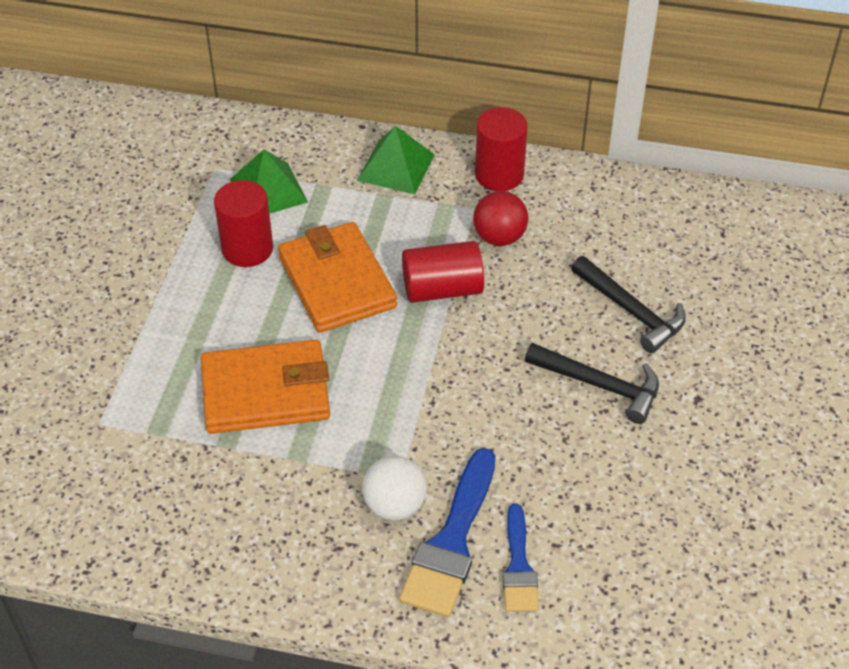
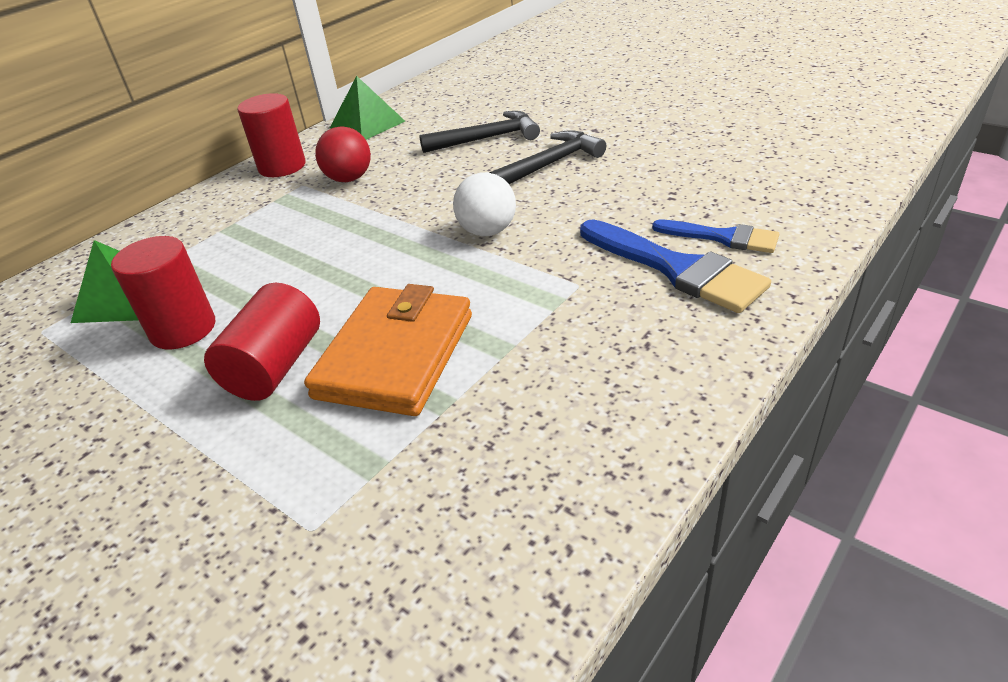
camera: 60 degrees left, 10 degrees down
orange wallet [278,222,397,333] -> none
green pyramid [357,126,435,194] -> green pyramid moved to [330,76,405,140]
white ball [362,456,427,521] -> white ball moved to [453,172,516,236]
red cylinder [402,241,484,303] -> red cylinder moved to [204,283,320,401]

